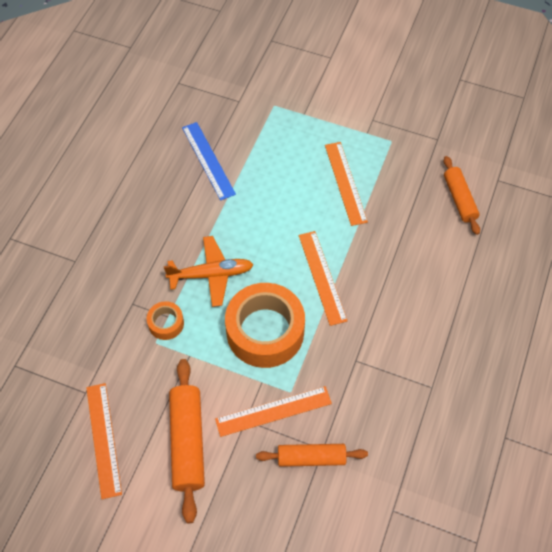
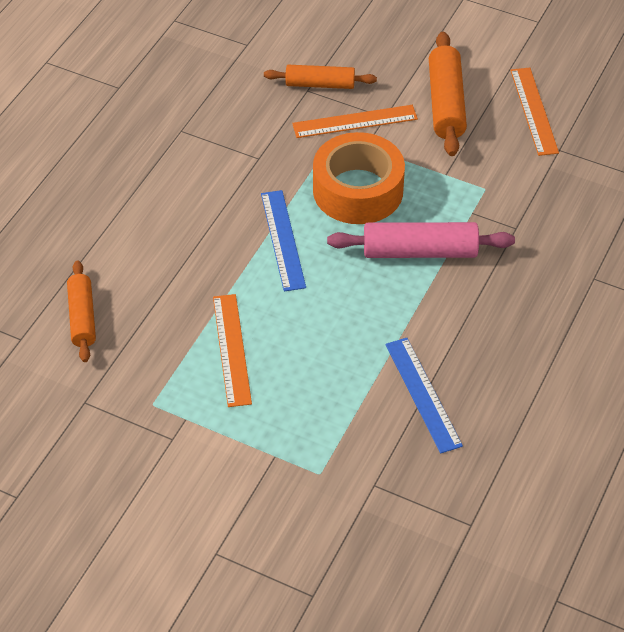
camera: 175 degrees left, 10 degrees down
orange tape [147,301,184,340] -> none
orange plane [164,236,254,307] -> pink rolling pin [327,222,515,258]
orange ruler [299,231,348,326] -> blue ruler [261,190,306,291]

